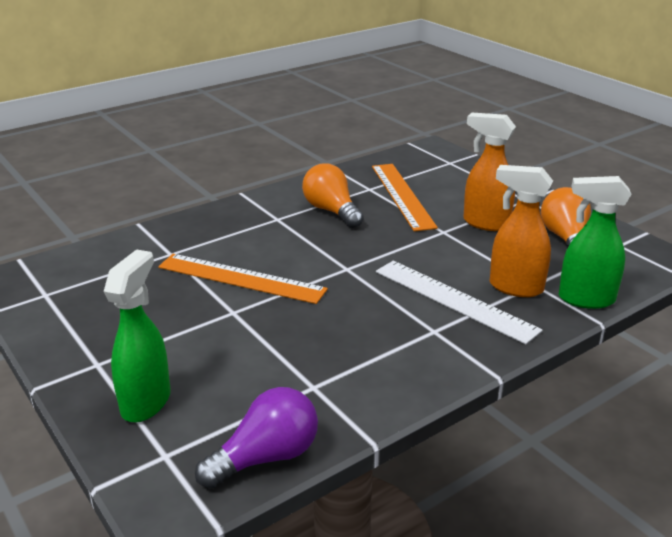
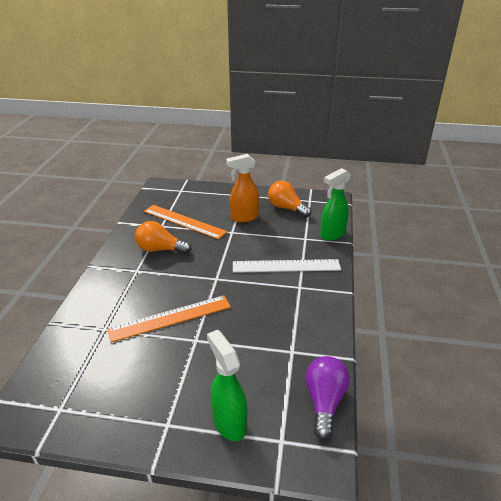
camera: 45 degrees left, 5 degrees up
orange spray bottle [490,165,553,297] -> none

